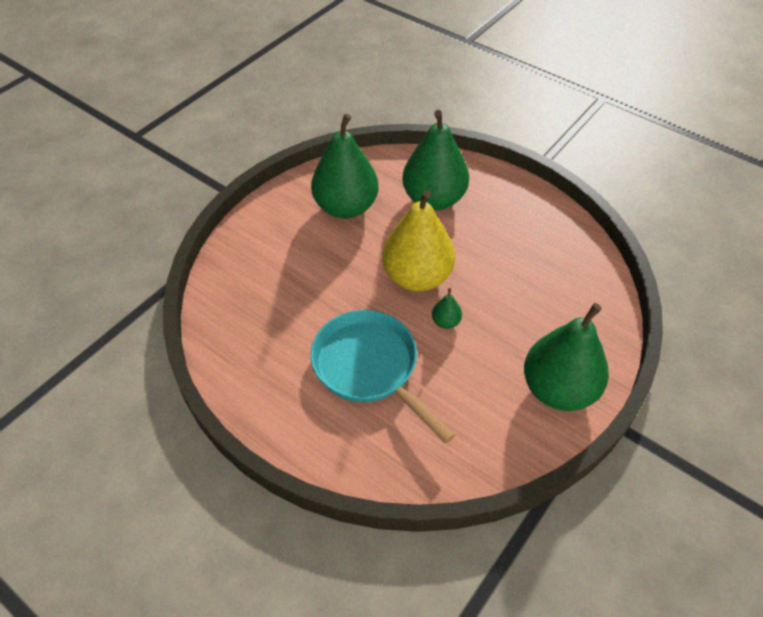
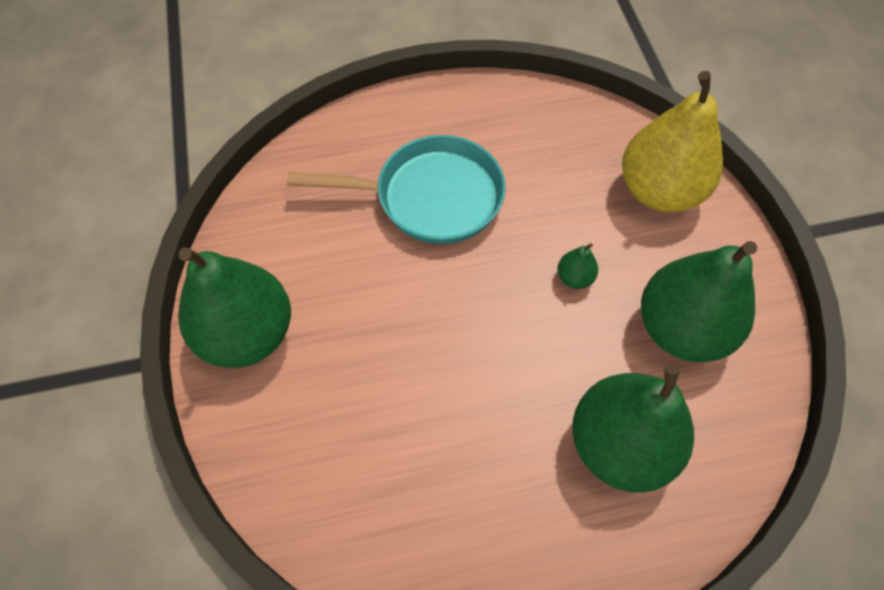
camera: 130 degrees right, 10 degrees up
yellow pear [382,190,455,291] -> yellow pear moved to [622,71,723,212]
green pear [432,288,462,329] -> green pear moved to [557,243,598,289]

